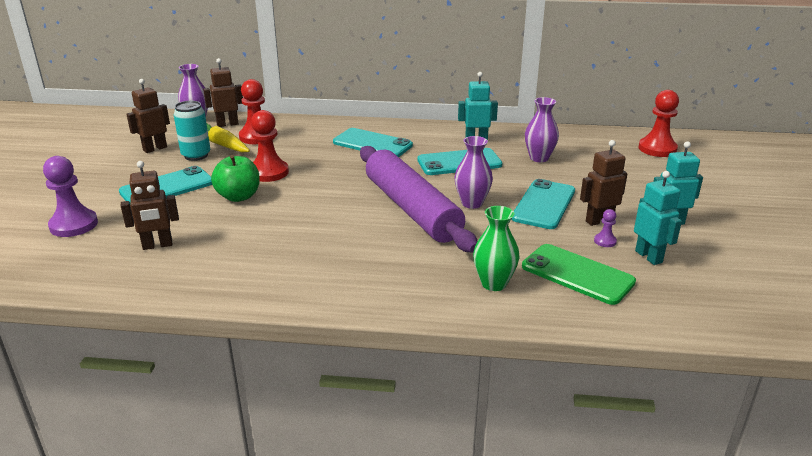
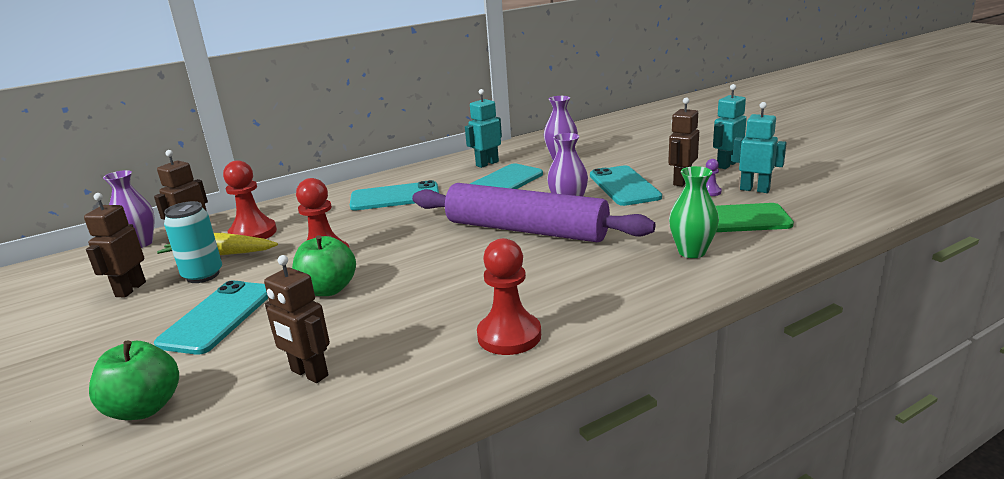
camera: 35 degrees left, 5 degrees down
purple pawn [43,156,98,237] -> green apple [89,341,179,420]
brown robot [121,161,179,250] -> brown robot turned 90 degrees clockwise [264,255,330,383]
red pawn [638,90,679,157] -> red pawn moved to [477,238,541,355]

